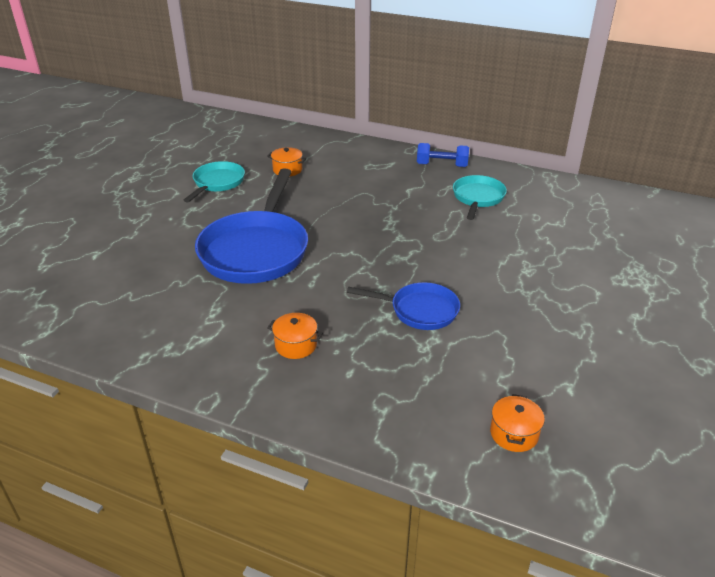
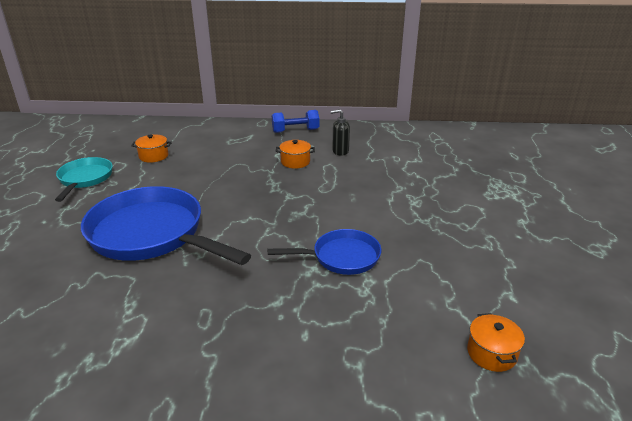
camera: 20 degrees left, 5 degrees down
blue pan [195,168,308,284] -> blue pan turned 135 degrees clockwise [81,186,251,265]
orange pot [267,313,323,359] -> orange pot moved to [275,140,315,168]
turquoise pan [453,175,507,220] -> black soap dispenser [330,109,350,156]

